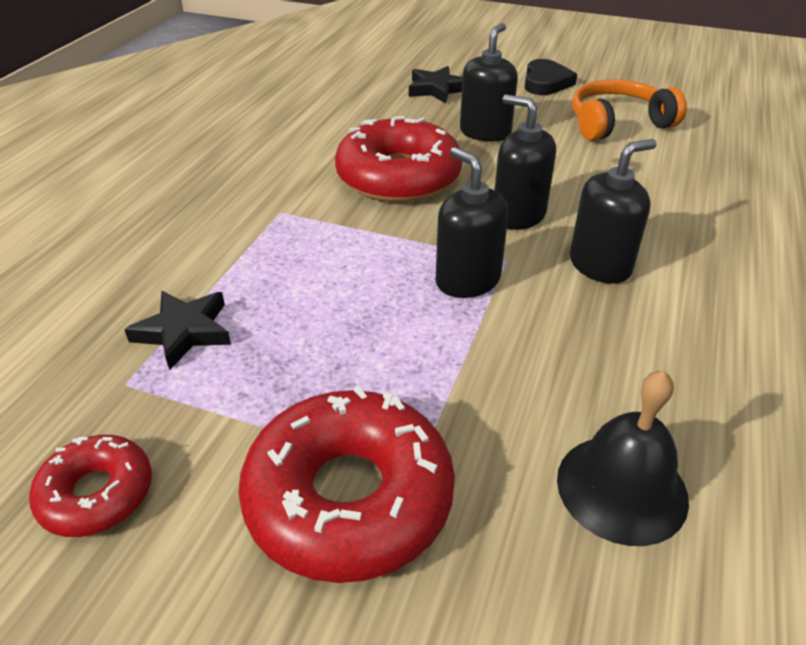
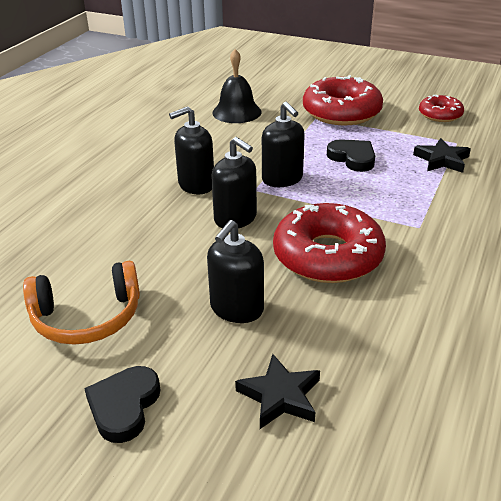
camera: 175 degrees left, 5 degrees down
none -> black heart [327,139,375,172]

